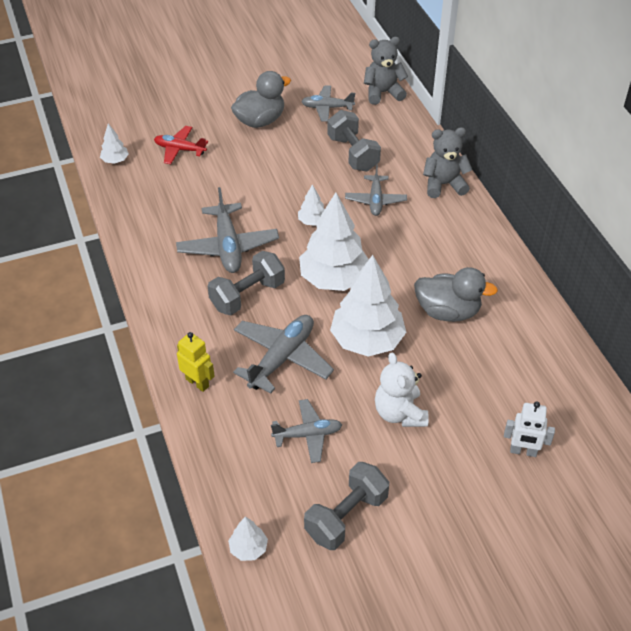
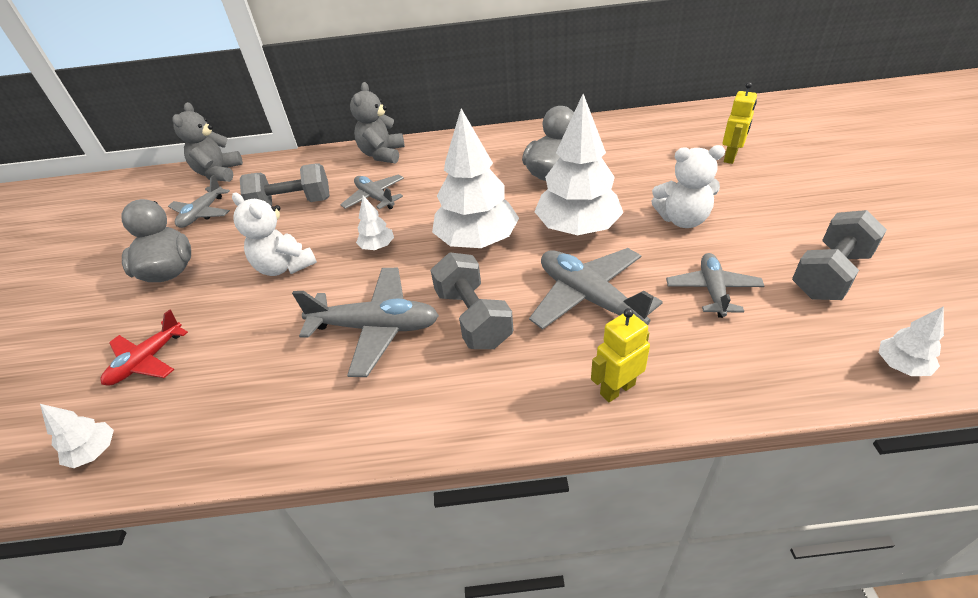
camera: 70 degrees left, 5 degrees down
grey dumbbell [304,462,389,550] -> grey dumbbell turned 75 degrees clockwise [792,210,887,300]
grey plane [345,164,407,216] -> grey plane turned 150 degrees counterclockwise [340,174,404,209]
white robot [504,402,555,457] -> yellow robot [722,82,757,164]
none -> white teddy bear [232,193,317,276]

